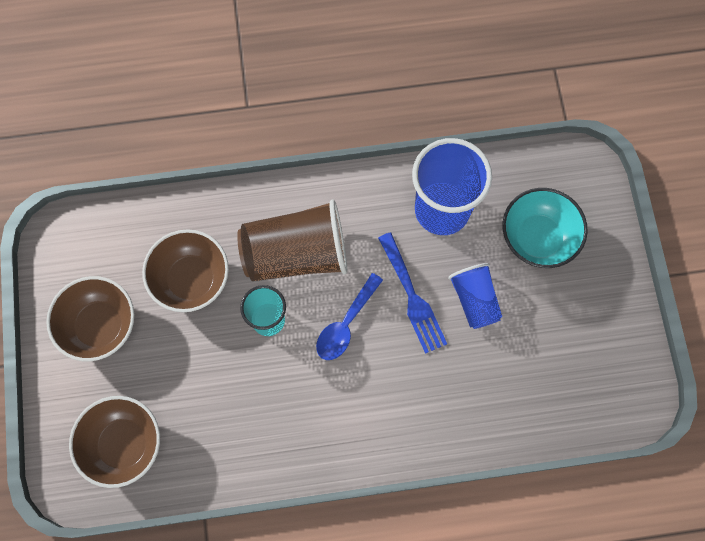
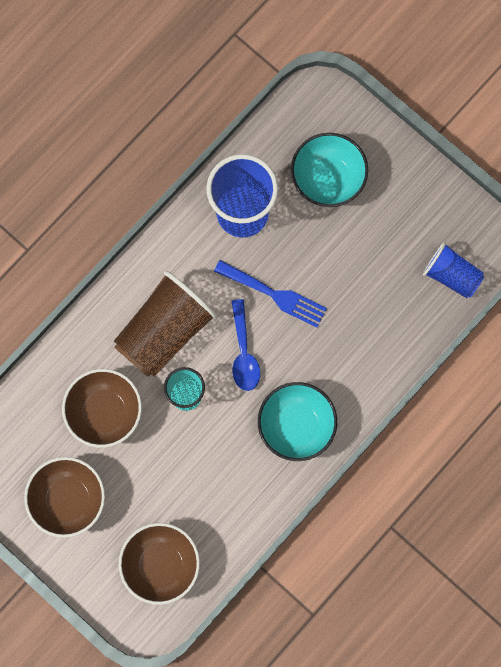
camera: 40 degrees left, 5 degrees up
blue cup [448,263,502,329] -> blue cup moved to [423,242,484,298]
none -> turquoise bowl [258,382,337,461]

